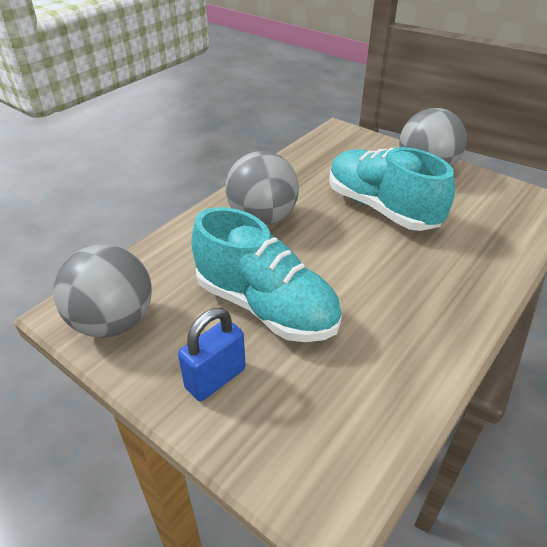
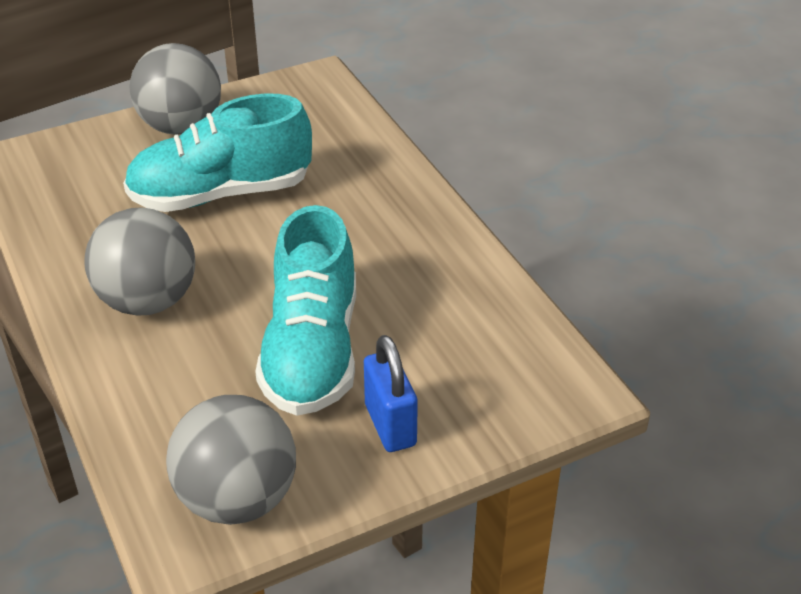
camera: 65 degrees left, 0 degrees up
turquoise shoe [191,207,342,342] -> turquoise shoe turned 120 degrees clockwise [255,205,356,416]

